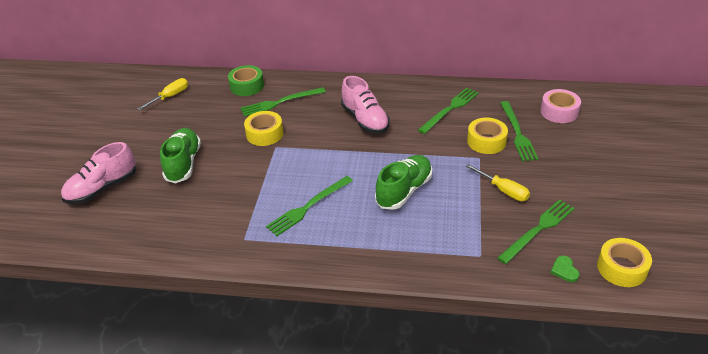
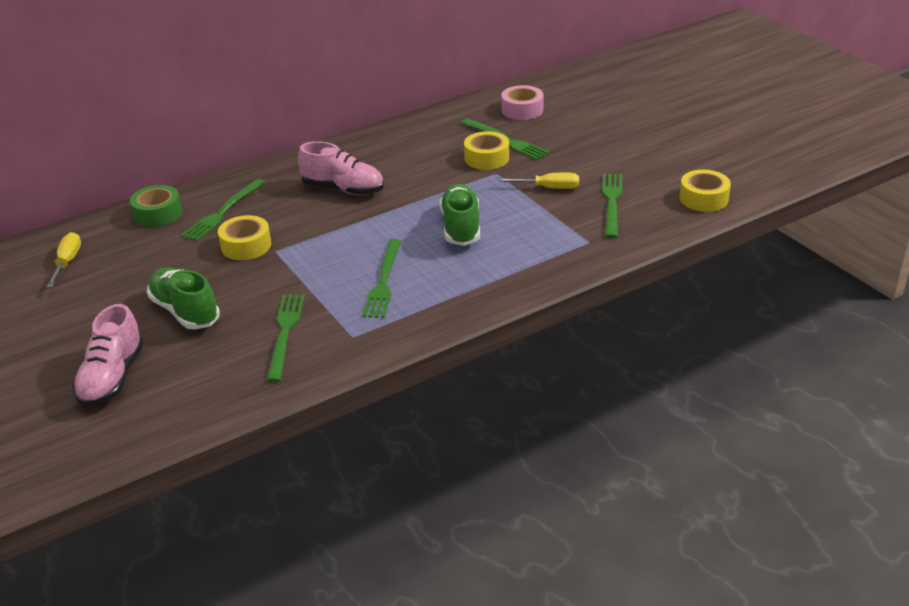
camera: 40 degrees left, 5 degrees down
green fork [418,88,479,134] -> green fork moved to [266,294,305,382]
green heart [551,256,580,282] -> none

